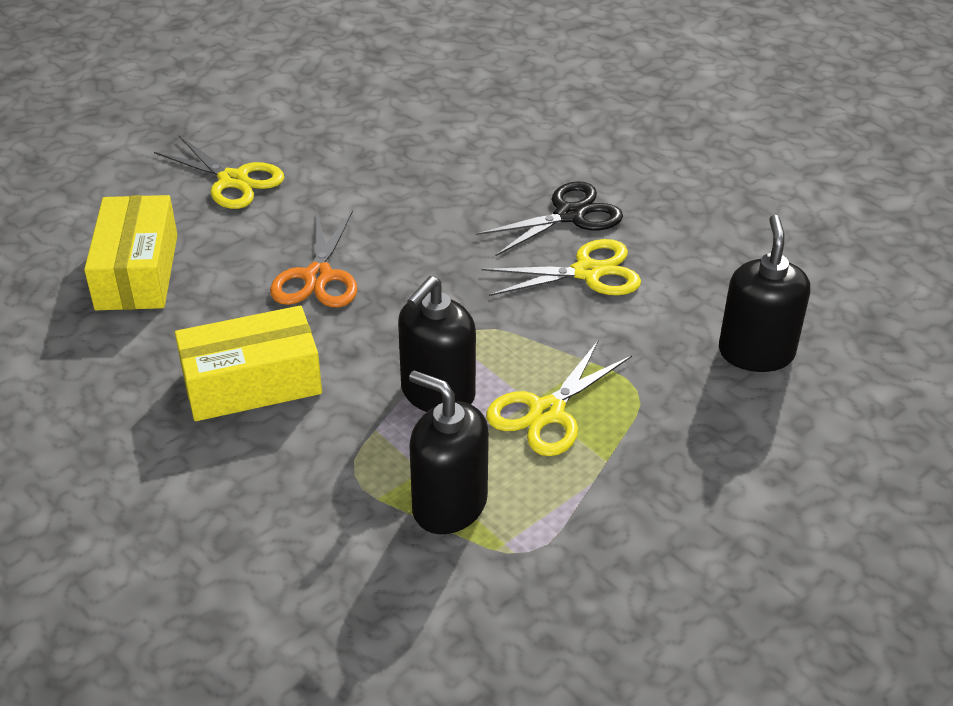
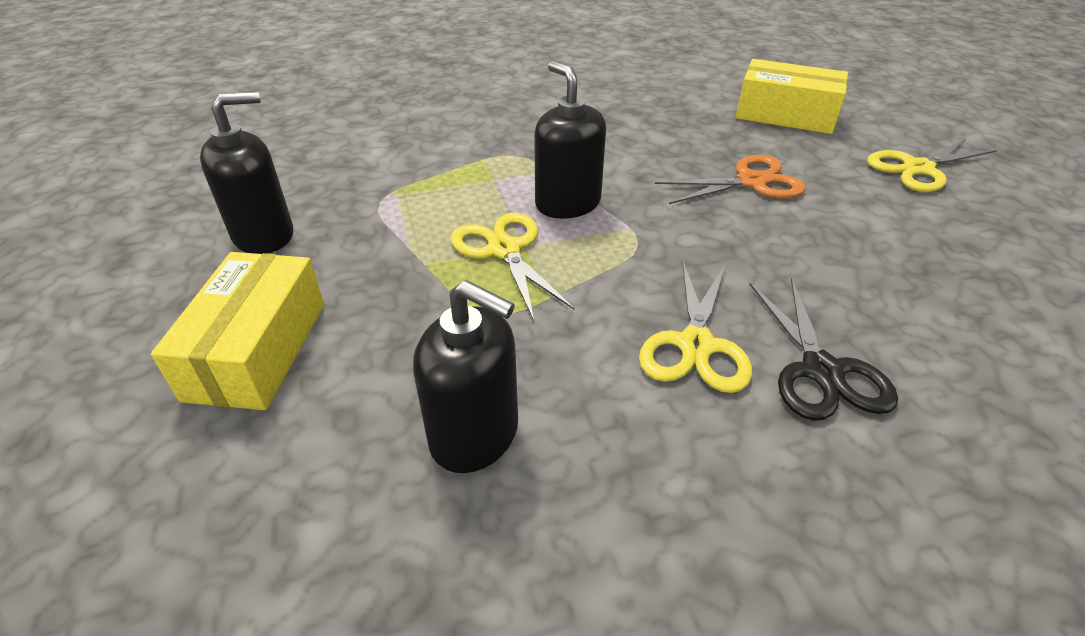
camera: 115 degrees right, 0 degrees up
yellow box [175,306,322,421] -> yellow box moved to [151,252,324,410]
orange scissors [270,211,358,307] -> orange scissors turned 135 degrees clockwise [655,155,806,204]
black soap dispenser [409,370,489,534] -> black soap dispenser moved to [200,92,293,254]

